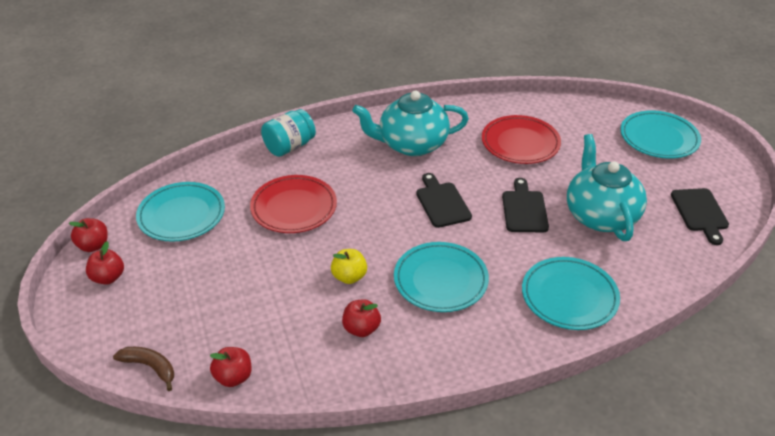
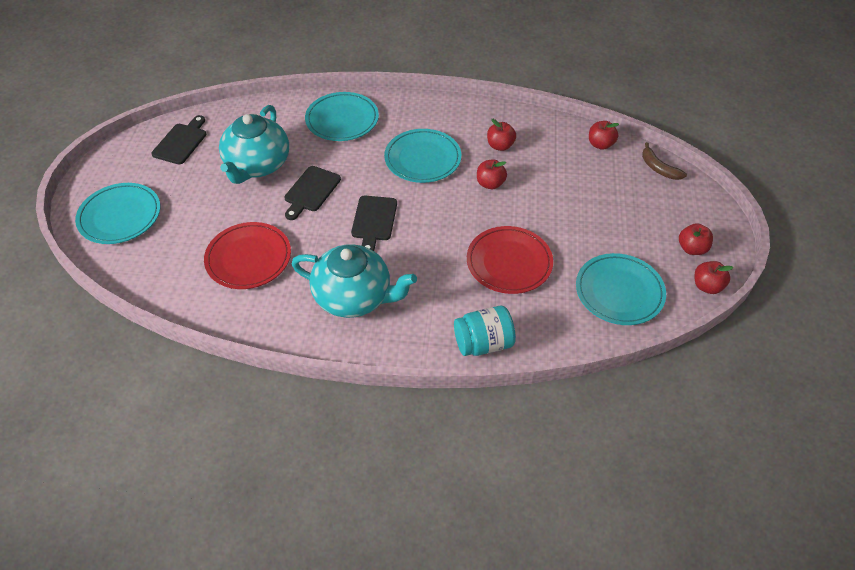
camera: 155 degrees left, 10 degrees up
yellow apple [331,249,367,284] -> red apple [477,159,507,189]

